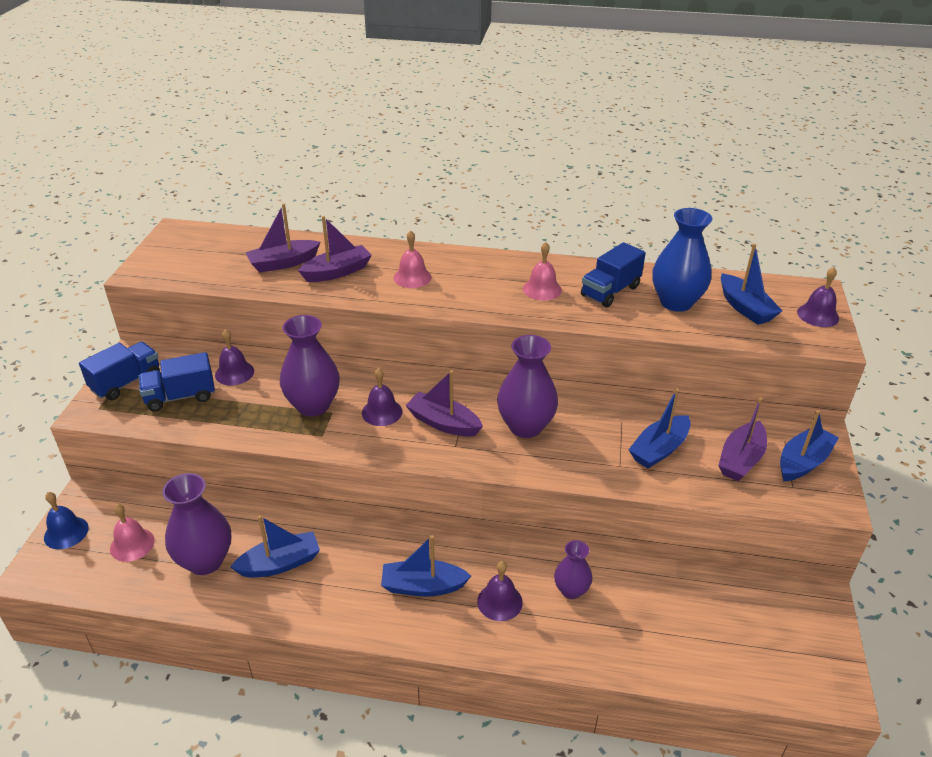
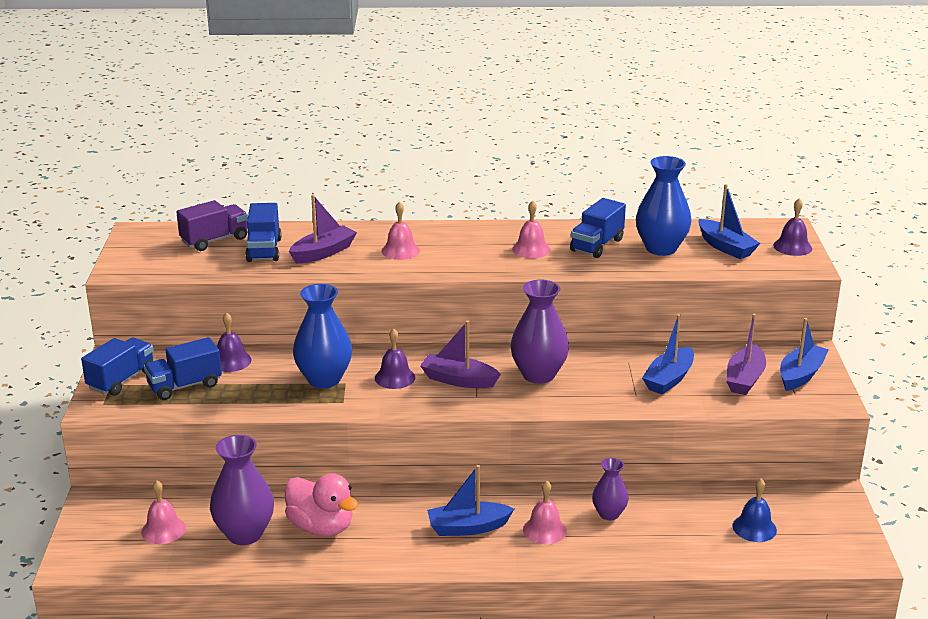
camera: 10 degrees left, 10 degrees down
blue bell [44,492,89,549] -> blue bell moved to [732,478,777,542]
blue boat [230,515,320,577] -> pink duck [285,473,358,536]
purple boat [245,204,320,273] -> blue truck [245,203,282,262]
purple vase [280,315,340,416] -> blue vase [293,284,352,388]
purple bell [477,561,523,621] -> pink bell [523,480,567,544]
none -> purple truck [176,200,248,251]

